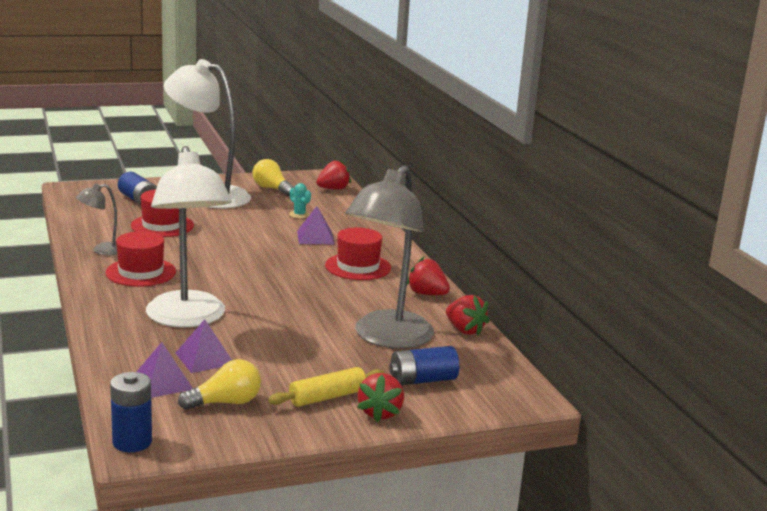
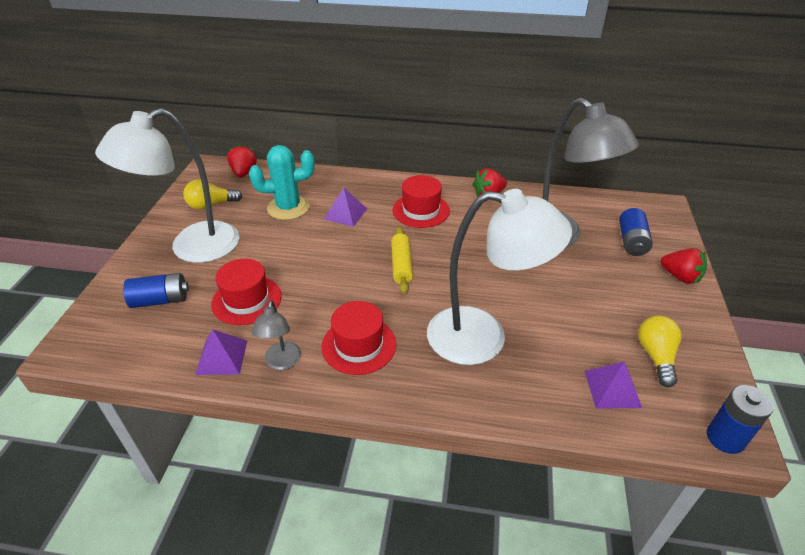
camera: 60 degrees left, 20 degrees up
purple pyramid [175,319,232,373] -> purple pyramid moved to [195,329,247,375]
yellow rolling pin [268,367,384,407] -> yellow rolling pin moved to [391,227,413,294]
turquoise cactus [289,183,311,219] -> turquoise cactus [249,145,315,220], size x2.12
red strawberry [446,295,490,335] -> none

